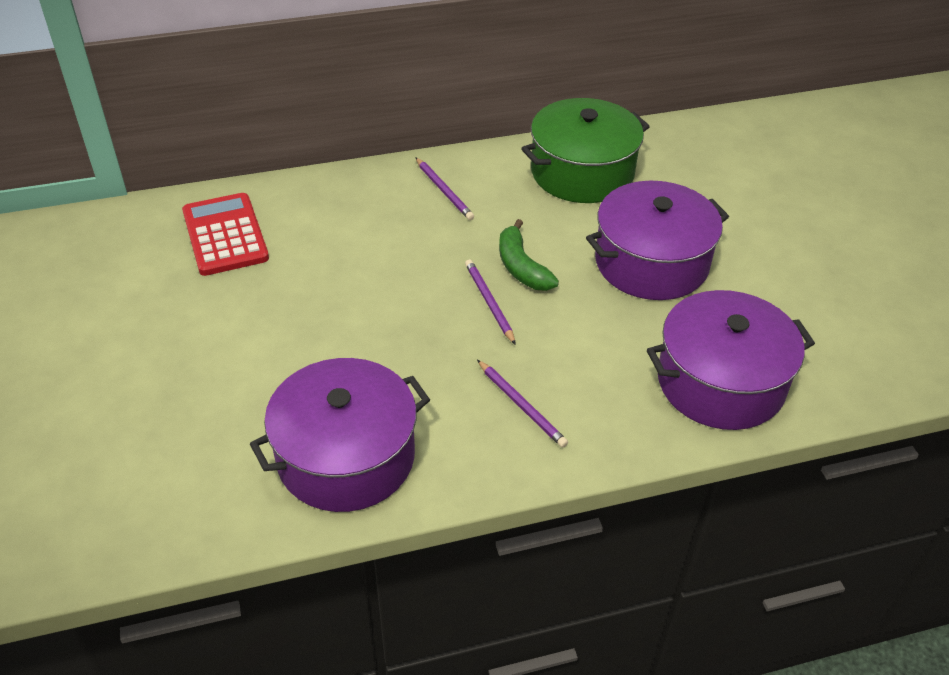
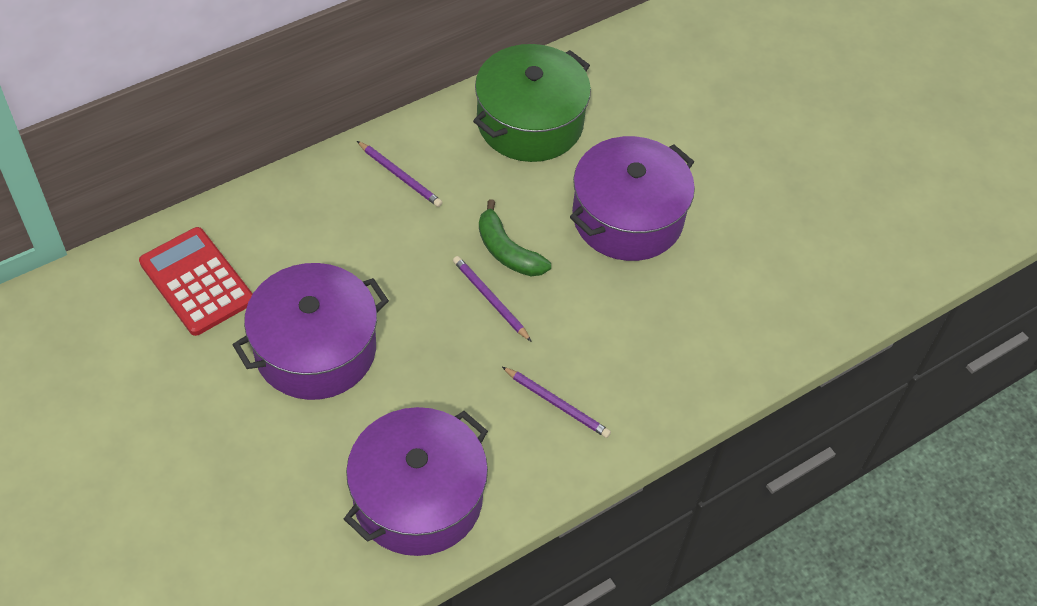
camera: 20 degrees left, 10 degrees up
purple pot [647,290,815,430] -> purple pot moved to [233,263,389,400]

